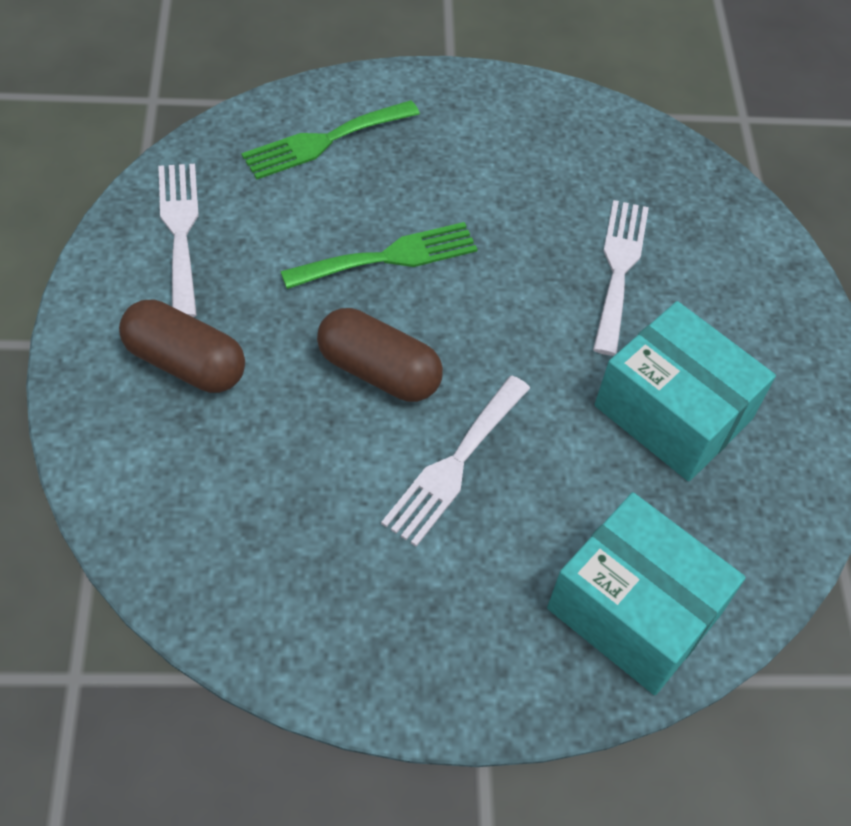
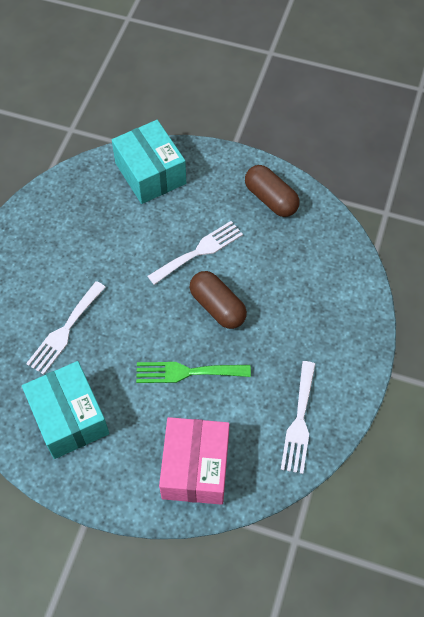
camera: 155 degrees left, 5 degrees up
brown capsule [119,300,245,393] -> brown capsule moved to [245,165,299,217]
green fork [241,100,420,179] -> pink box [159,417,229,505]
turquoise box [594,301,776,482] -> turquoise box moved to [22,361,109,459]

